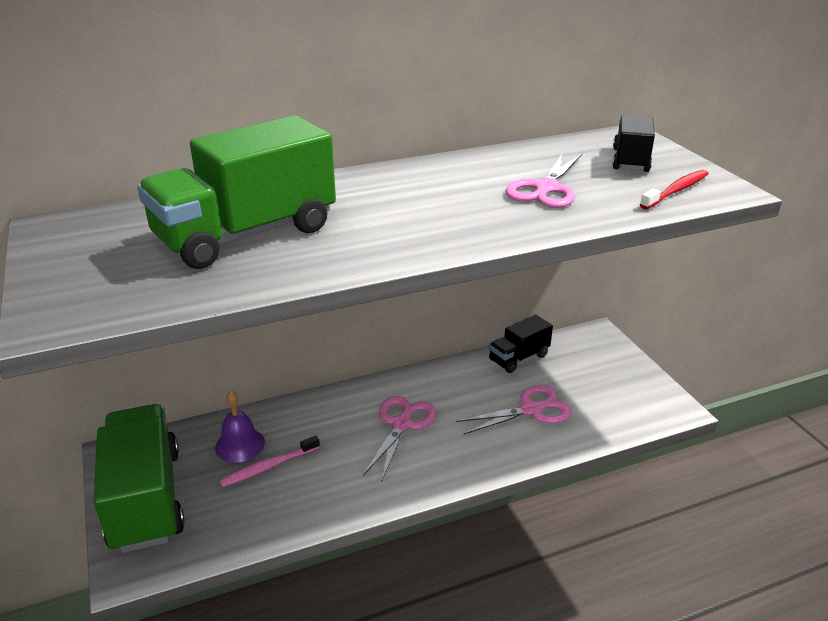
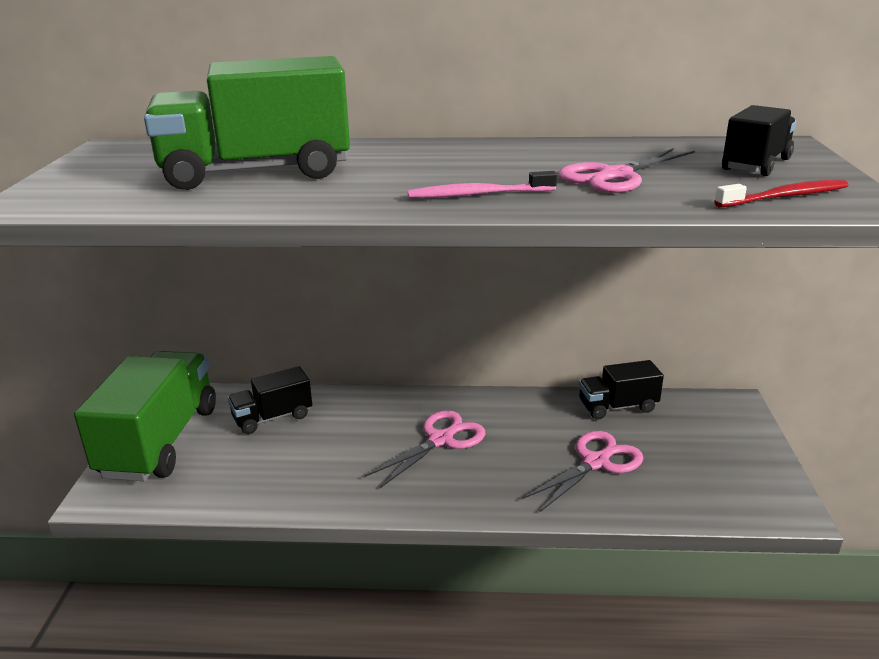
camera: 25 degrees right, 5 degrees down
purple bell [215,390,265,463] -> black truck [228,366,312,434]
pink toothbrush [220,435,320,487] -> pink toothbrush moved to [408,171,557,198]
pink scissors [456,385,572,434] -> pink scissors turned 45 degrees counterclockwise [523,431,644,512]

